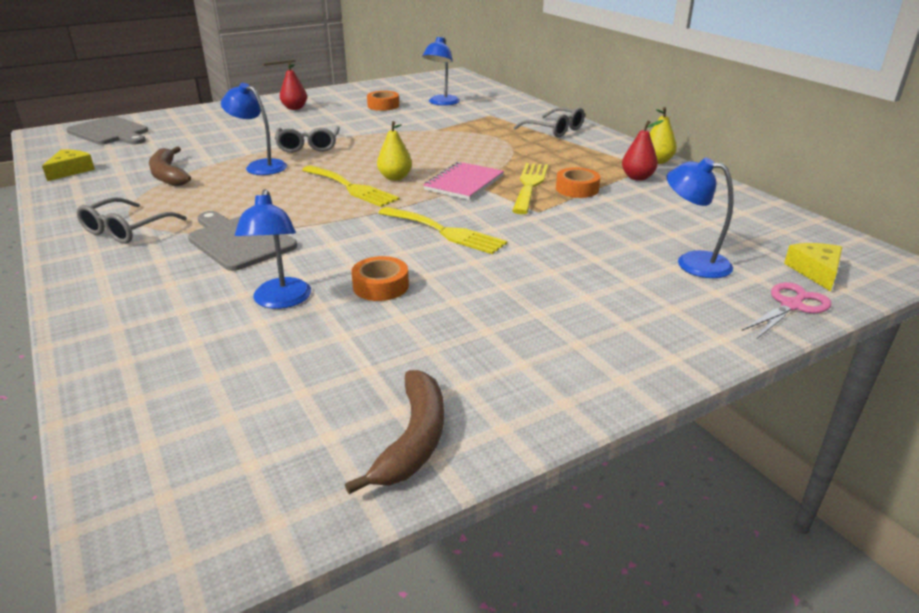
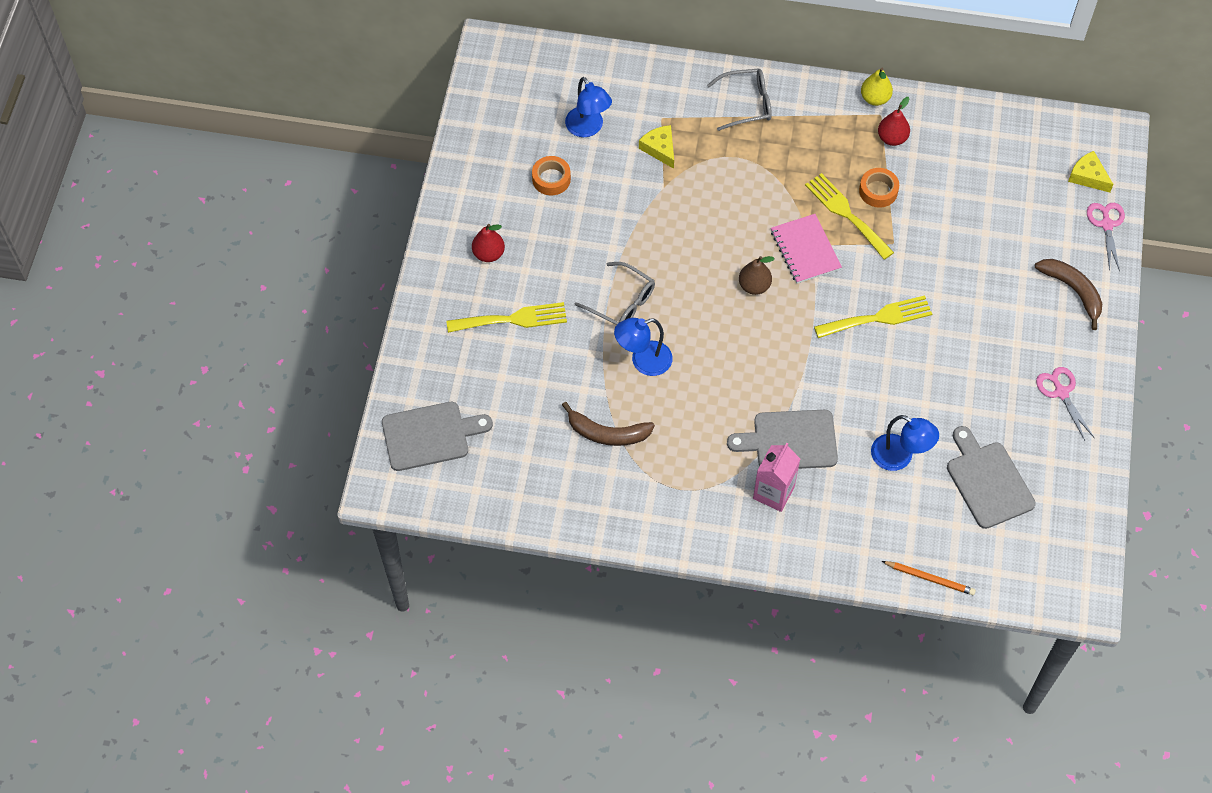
camera: 50 degrees left, 30 degrees up
yellow cheese [42,149,95,181] -> yellow cheese moved to [639,125,674,169]
grey glasses [77,197,187,244] -> none
yellow fork [302,165,400,207] -> yellow fork moved to [446,302,567,333]
brown banana [345,370,444,494] -> brown banana moved to [1035,259,1102,330]
orange tape [351,256,409,301] -> none
yellow pear [377,121,412,181] -> brown pear [739,256,775,295]
blue lamp [667,158,734,278] -> none
none -> pink carton [753,443,800,512]
none -> orange pencil [882,561,976,595]
none -> grey cutting board [947,426,1036,529]
none -> pink scissors [1036,367,1094,440]

